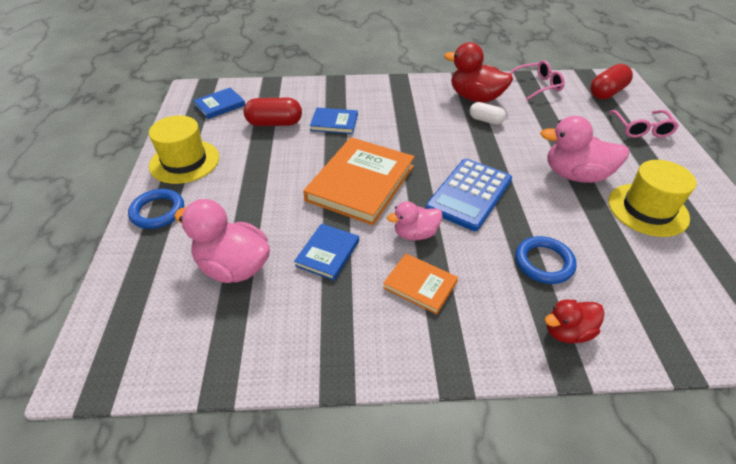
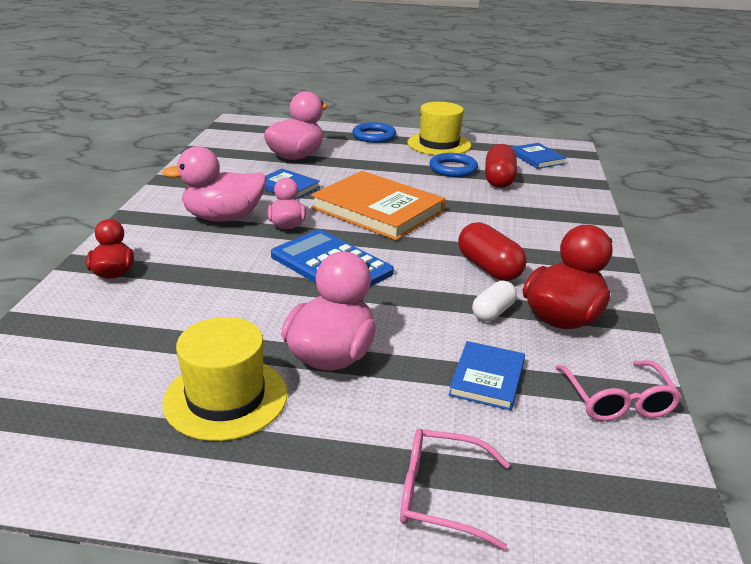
camera: 100 degrees right, 15 degrees down
blue book [310,108,358,134] -> blue book moved to [449,341,525,411]
orange book [383,253,458,315] -> pink duck [162,146,267,222]
blue ring [515,236,577,284] -> blue ring moved to [429,153,478,177]
red capsule [590,64,633,100] -> red capsule moved to [458,222,527,281]

